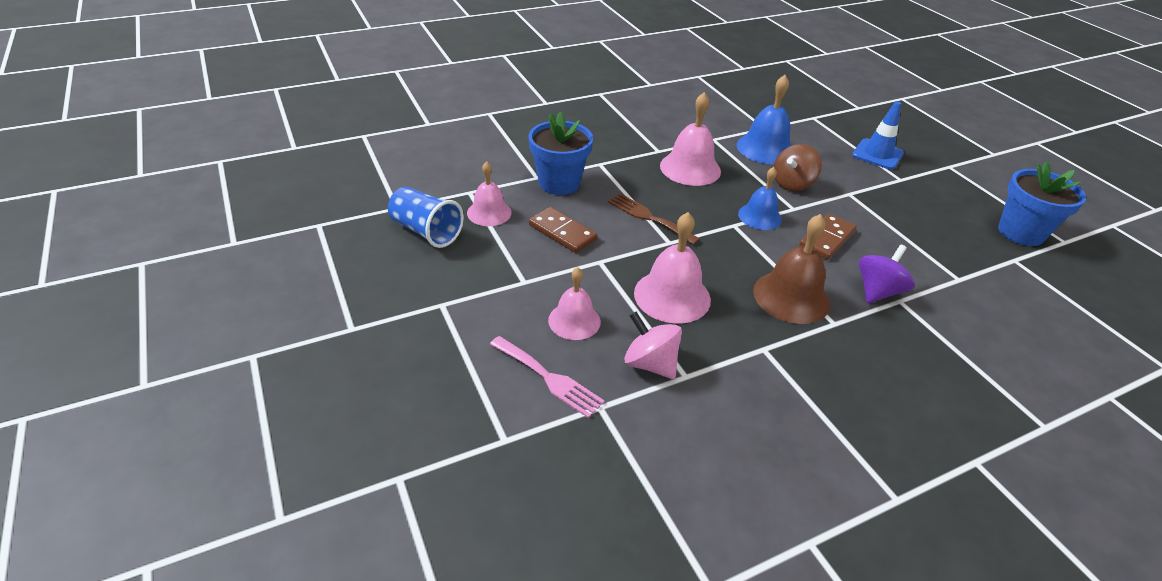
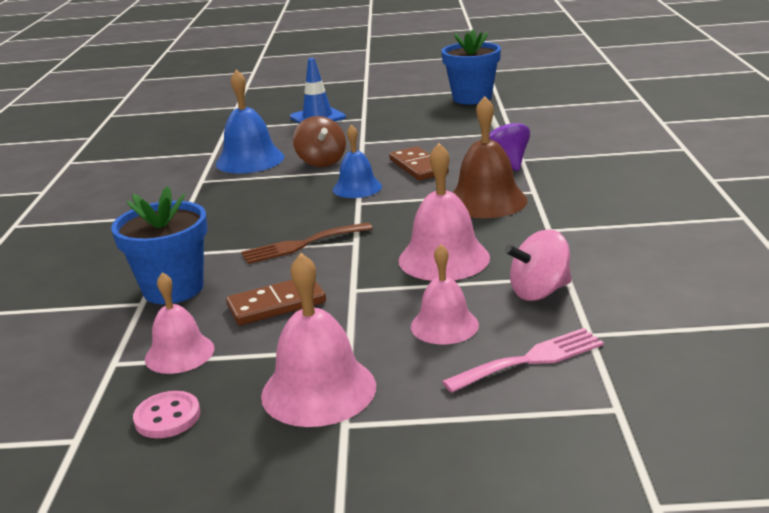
camera: 60 degrees left, 15 degrees down
blue cup [388,187,464,248] -> pink button [133,391,200,438]
pink bell [660,92,721,186] -> pink bell moved to [261,253,376,427]

